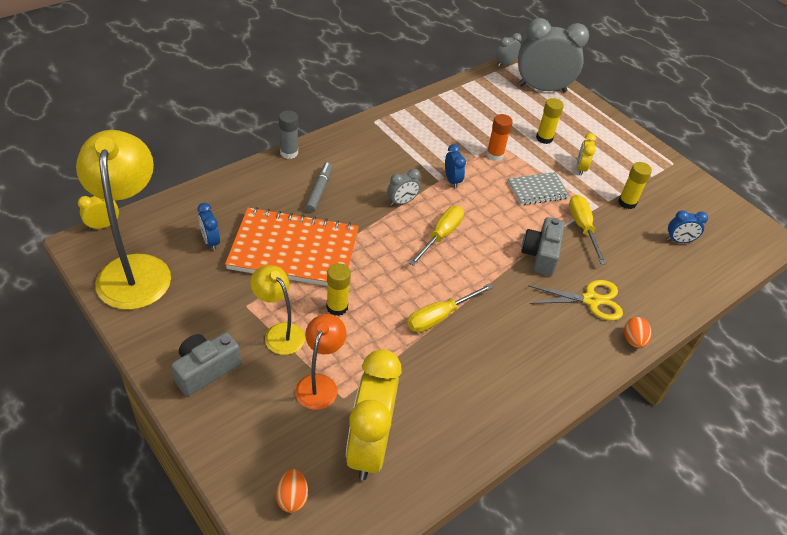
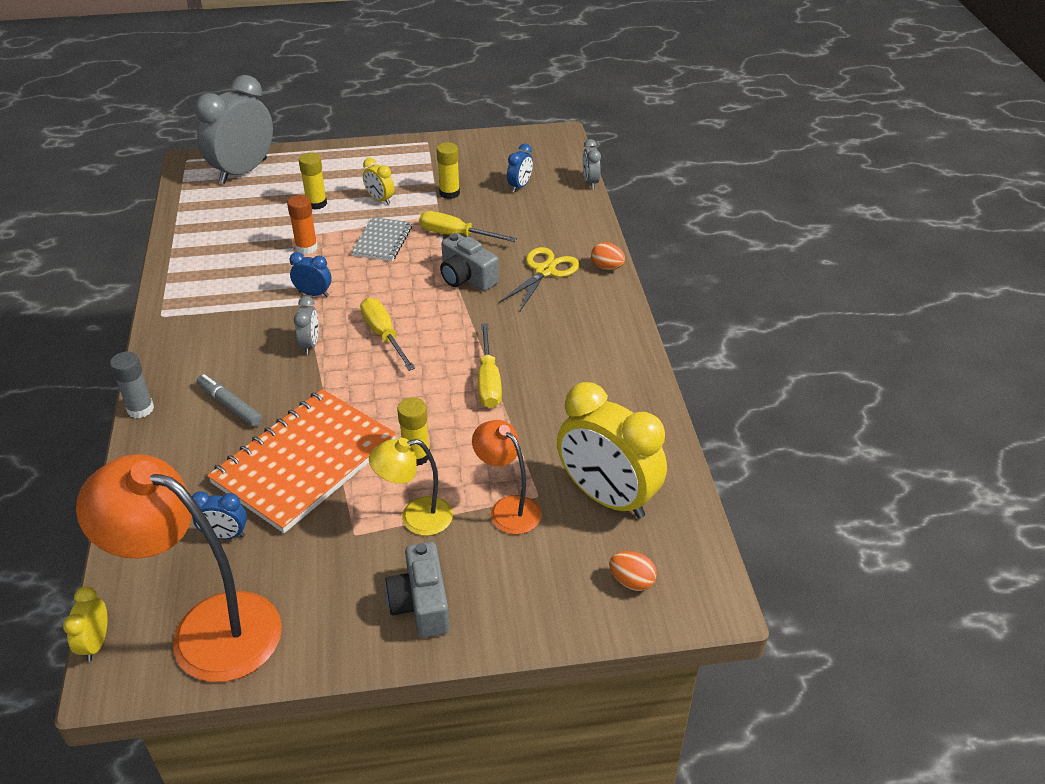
camera: 55 degrees left, 5 degrees down
yellow lamp [76,130,171,310] -> orange lamp [76,454,282,682]
grey clock [496,33,522,67] -> grey clock moved to [582,139,601,189]

